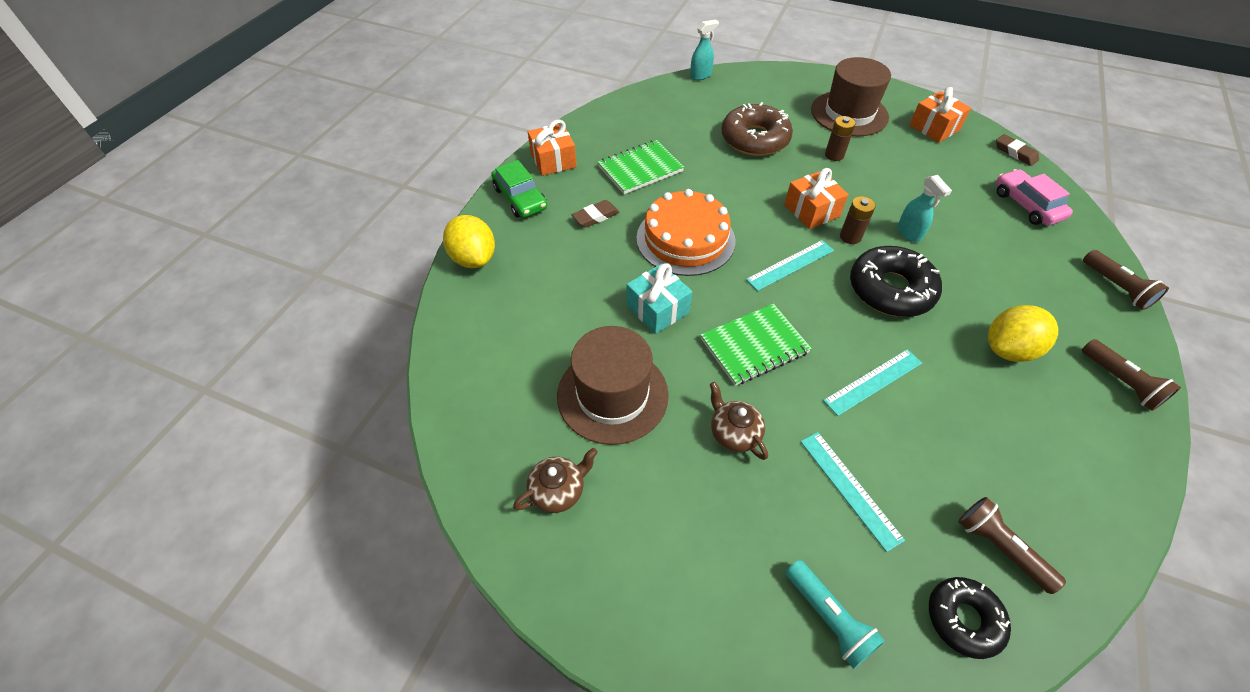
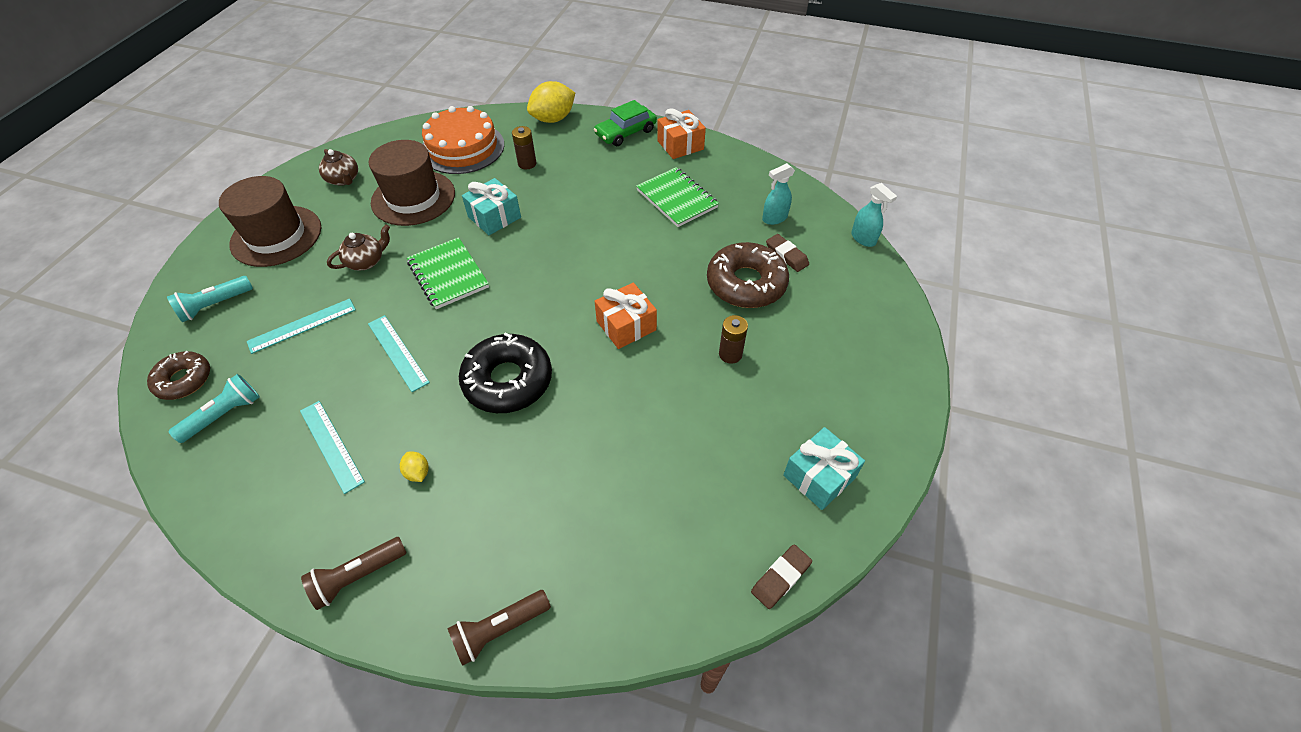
camera: 85 degrees right, 0 degrees up
brown eraser [572,200,620,228] -> brown eraser moved to [766,234,809,272]
orange cake [636,189,735,276] -> orange cake moved to [422,106,504,174]
turquoise ruler [746,240,834,291] -> turquoise ruler moved to [300,401,365,494]
brown hat [811,57,891,136] -> brown hat moved to [219,176,321,267]
brown battery [840,196,876,244] -> brown battery moved to [512,126,536,169]
turquoise spray bottle [897,175,952,242] -> turquoise spray bottle moved to [762,163,795,225]
orange gift [909,87,971,143] -> turquoise gift [783,427,865,510]
black donut [929,577,1011,659] -> brown donut [147,351,210,400]
brown flashlight [958,497,1066,594] -> turquoise flashlight [169,374,260,443]
yellow lemon [988,305,1058,362] -> yellow lemon [400,452,428,482], size x0.46
pink car [996,169,1073,226] -> none

